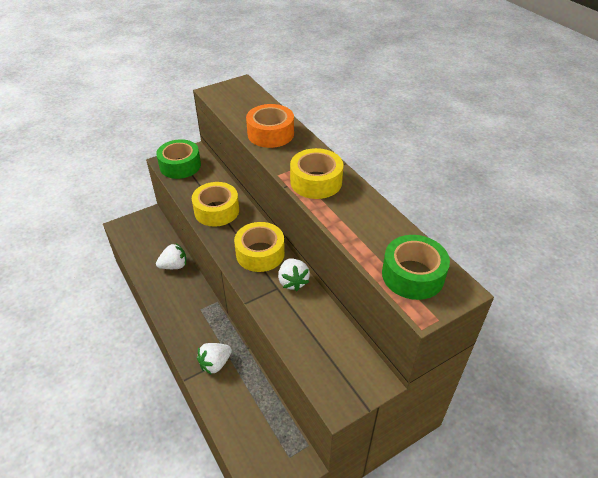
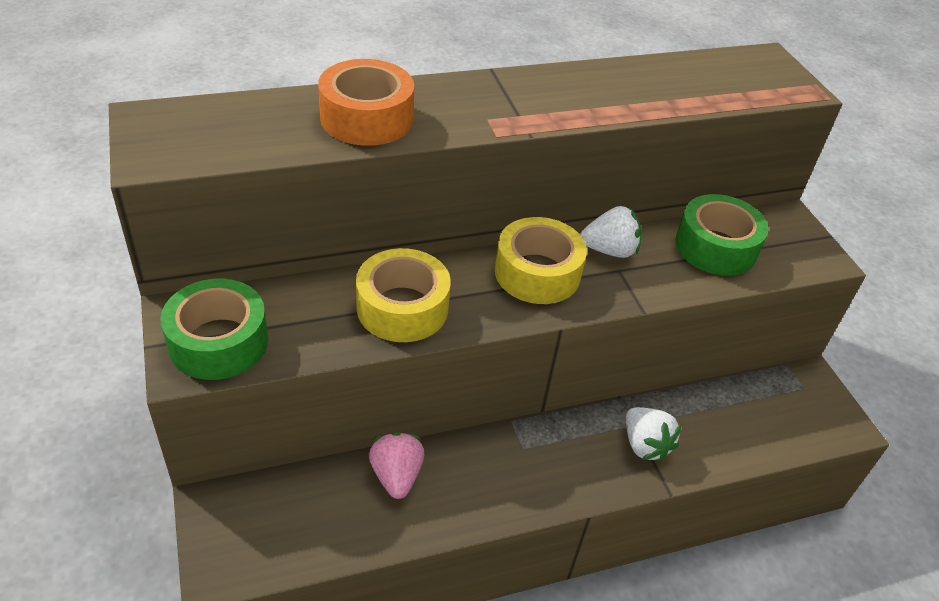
camera: 80 degrees left, 0 degrees up
white strawberry [156,243,186,269] -> pink strawberry [369,432,424,499]
yellow tape [290,148,343,199] -> none
green tape [382,235,450,300] -> green tape moved to [675,194,768,276]

